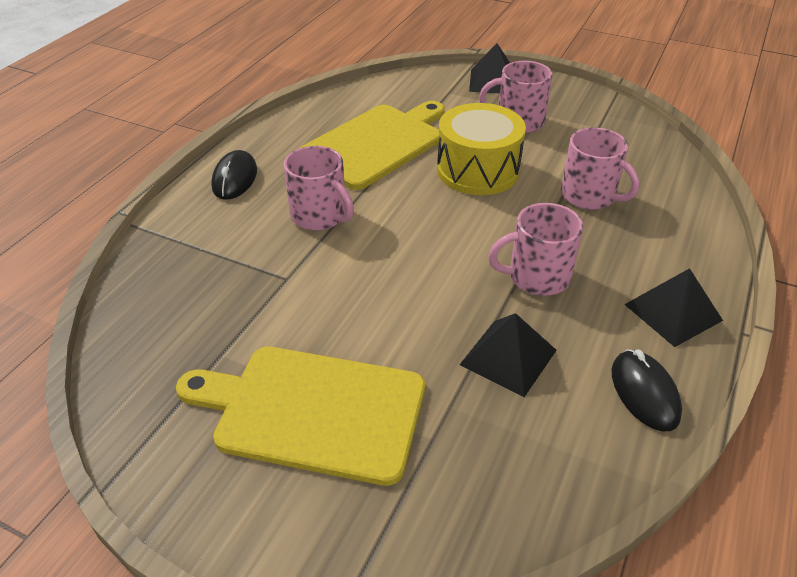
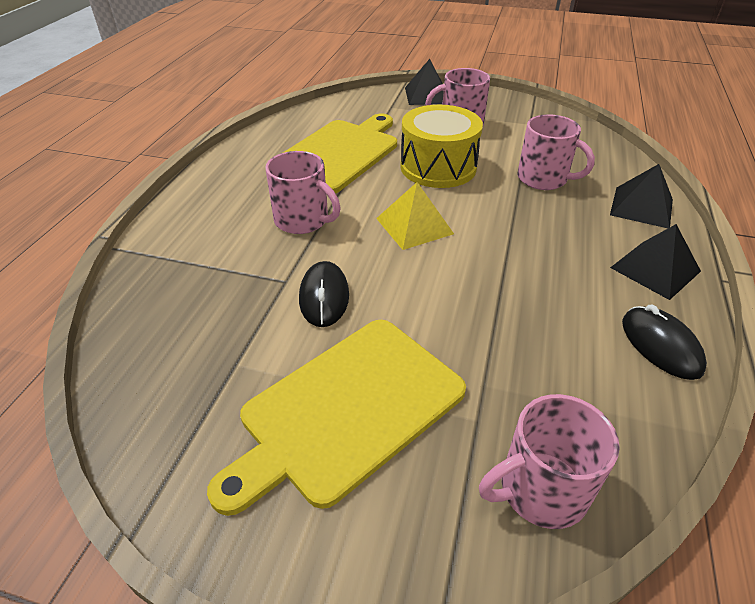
camera: 10 degrees left, 0 degrees up
yellow cutting board [176,346,425,486] -> yellow cutting board turned 45 degrees counterclockwise [207,320,466,516]
black mouse [211,150,257,200] -> black mouse moved to [299,261,349,327]
black pyramid [459,313,557,397] -> black pyramid moved to [610,164,673,228]
pink mug [488,203,583,296] -> pink mug moved to [479,394,620,529]
none -> yellow pyramid [376,182,454,250]

